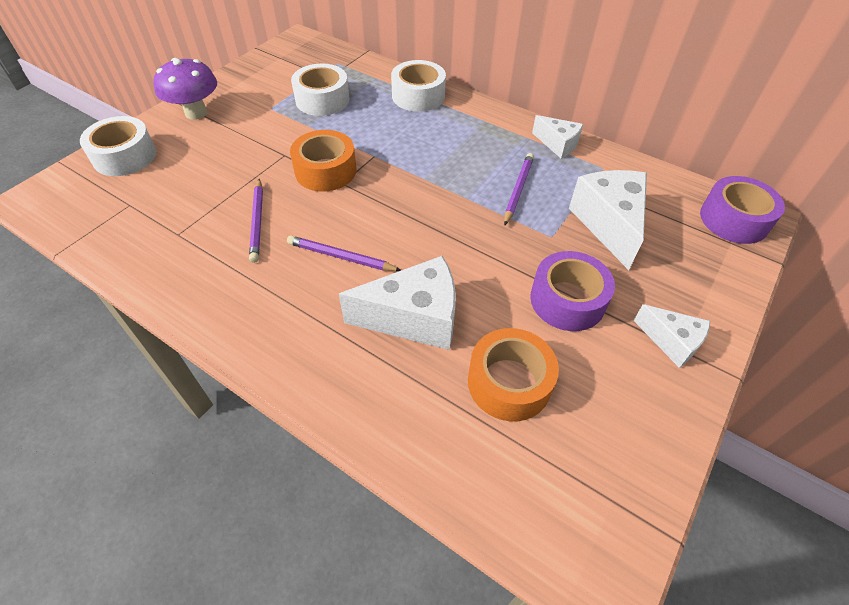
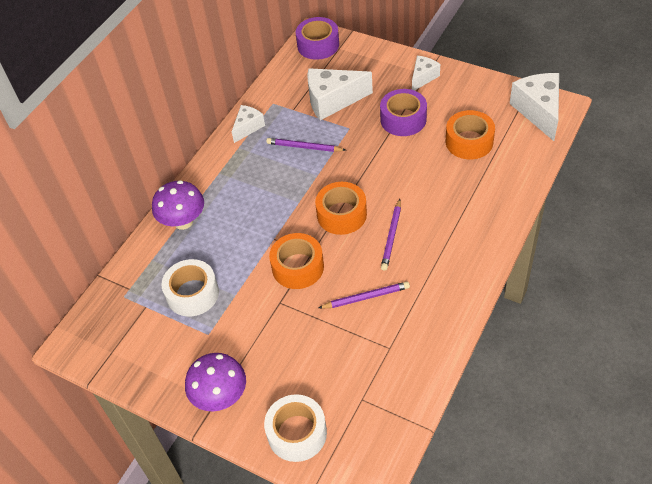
camera: 90 degrees left, 0 degrees up
white cheese [339,256,456,350] -> white cheese moved to [510,73,559,141]
white tape [391,60,446,112] -> purple mushroom [152,180,204,230]
none -> orange tape [315,182,367,235]

